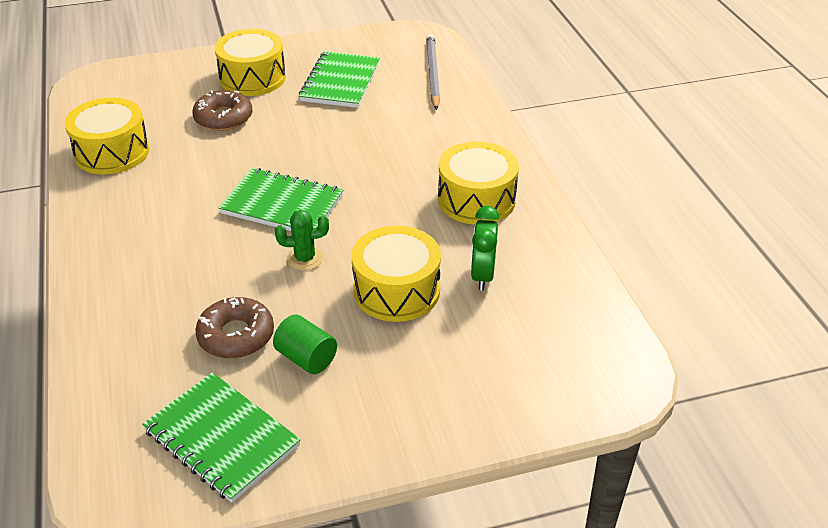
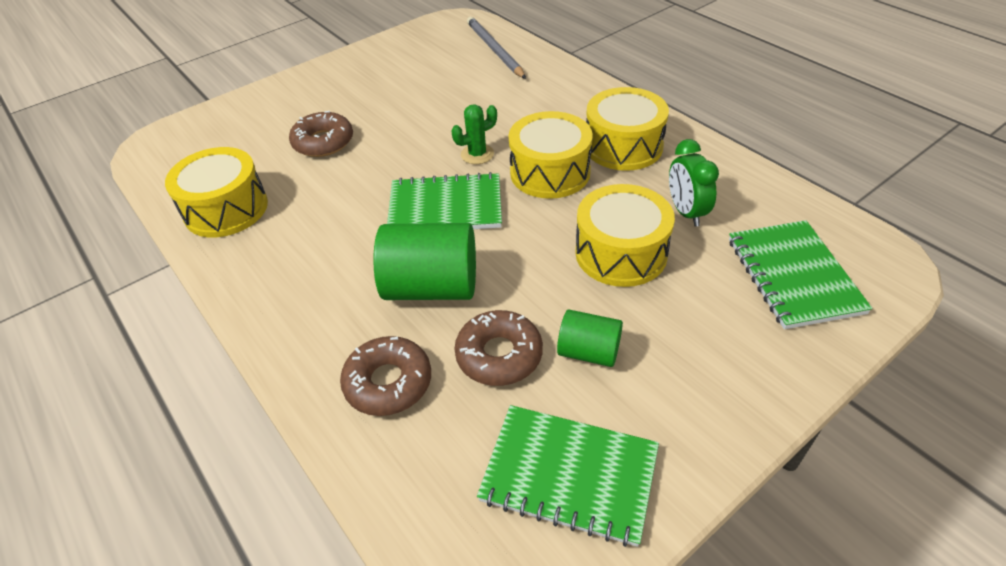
camera: 20 degrees left, 5 degrees up
yellow drum [214,29,286,96] -> yellow drum moved to [508,111,593,199]
green cactus [275,209,329,271] -> green cactus moved to [451,104,497,164]
green notebook [299,51,380,108] -> green notebook moved to [729,220,873,329]
none -> brown donut [340,336,431,416]
none -> green cylinder [373,223,476,300]

